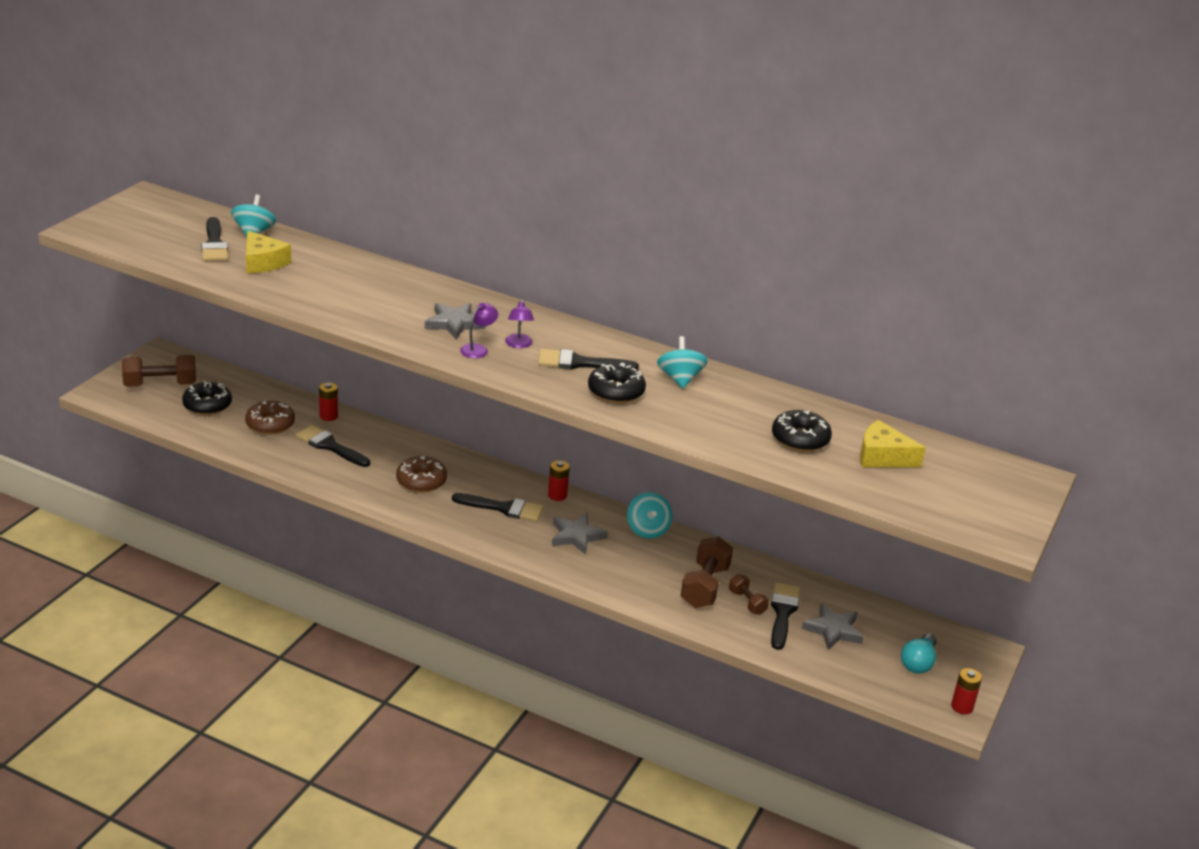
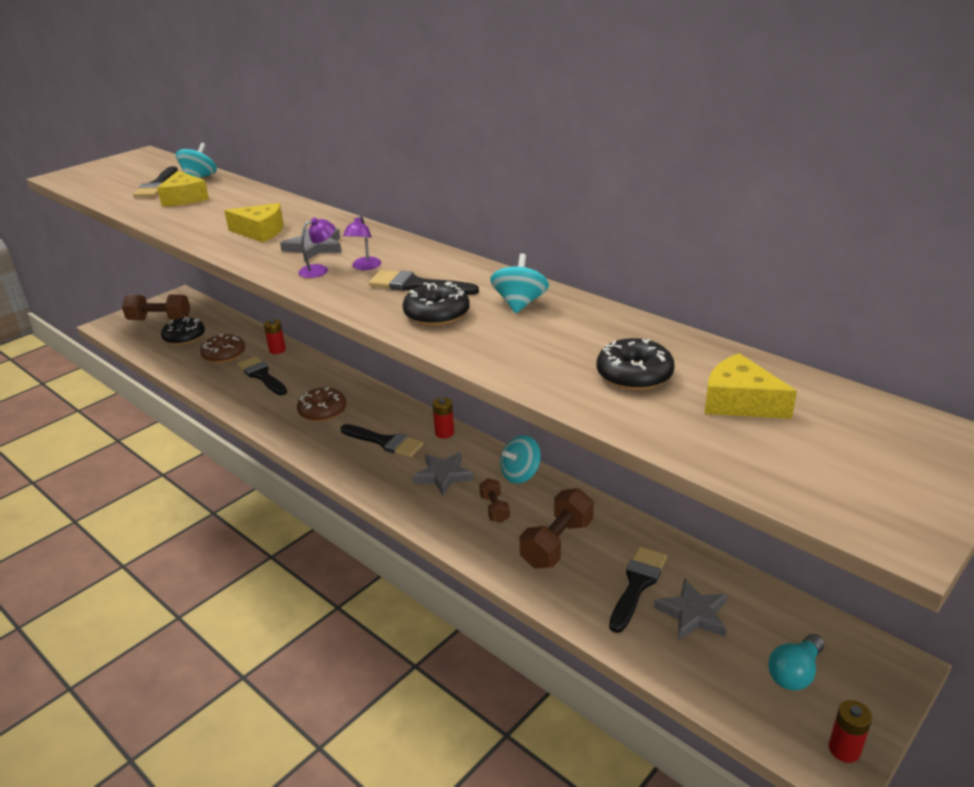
camera: 20 degrees right, 0 degrees up
turquoise spinning top [627,492,673,539] -> turquoise spinning top turned 45 degrees clockwise [500,435,541,483]
brown dumbbell [729,574,769,615] -> brown dumbbell moved to [479,478,510,523]
none -> yellow cheese [224,203,284,243]

